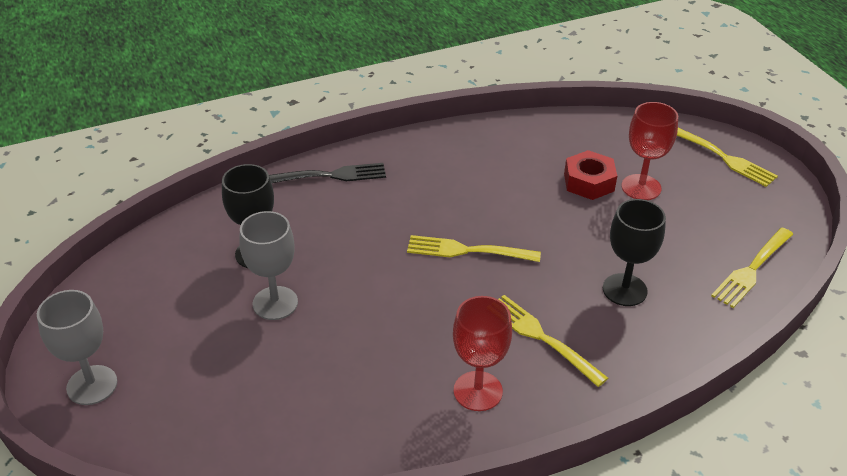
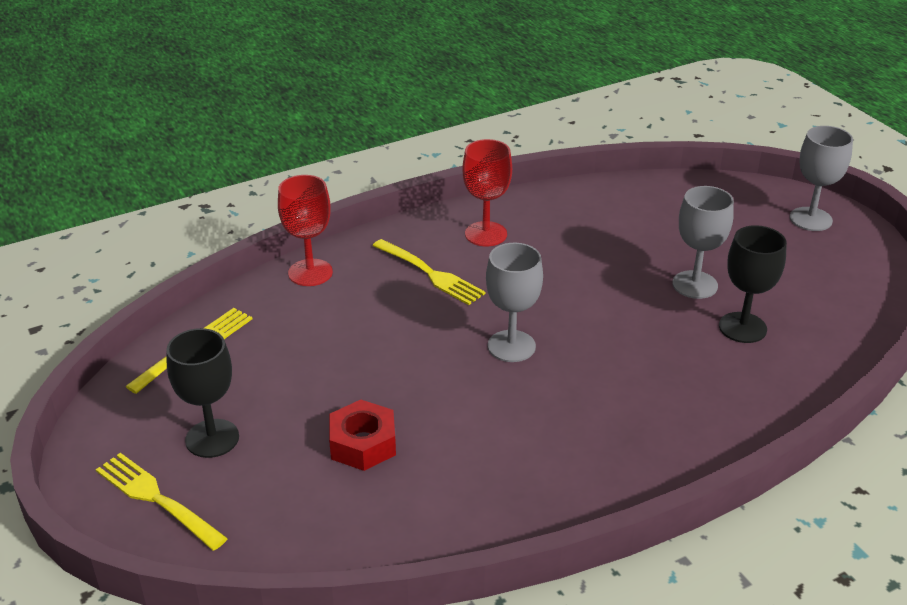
camera: 175 degrees right, 5 degrees down
black fork [269,163,386,183] -> none
yellow fork [407,235,541,262] -> grey goblet [486,243,543,362]
black goblet [603,199,666,306] -> black goblet moved to [166,328,239,458]
red goblet [621,102,678,200] -> red goblet moved to [278,175,333,286]

